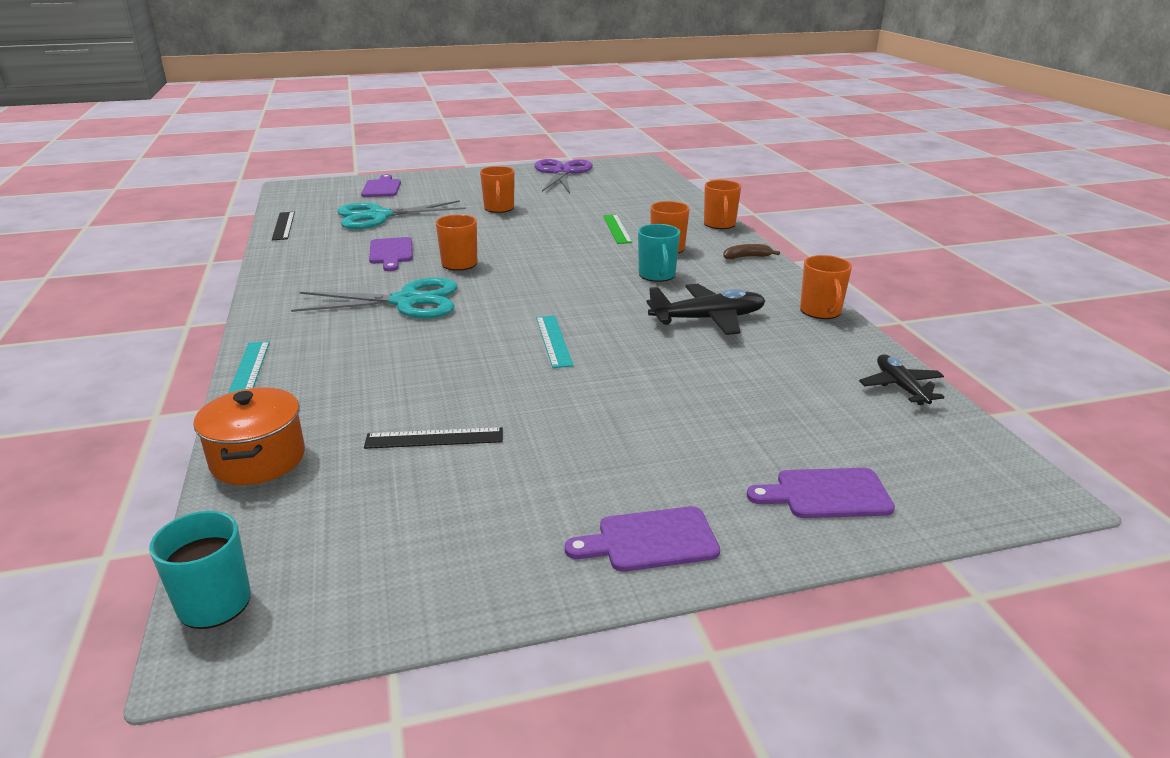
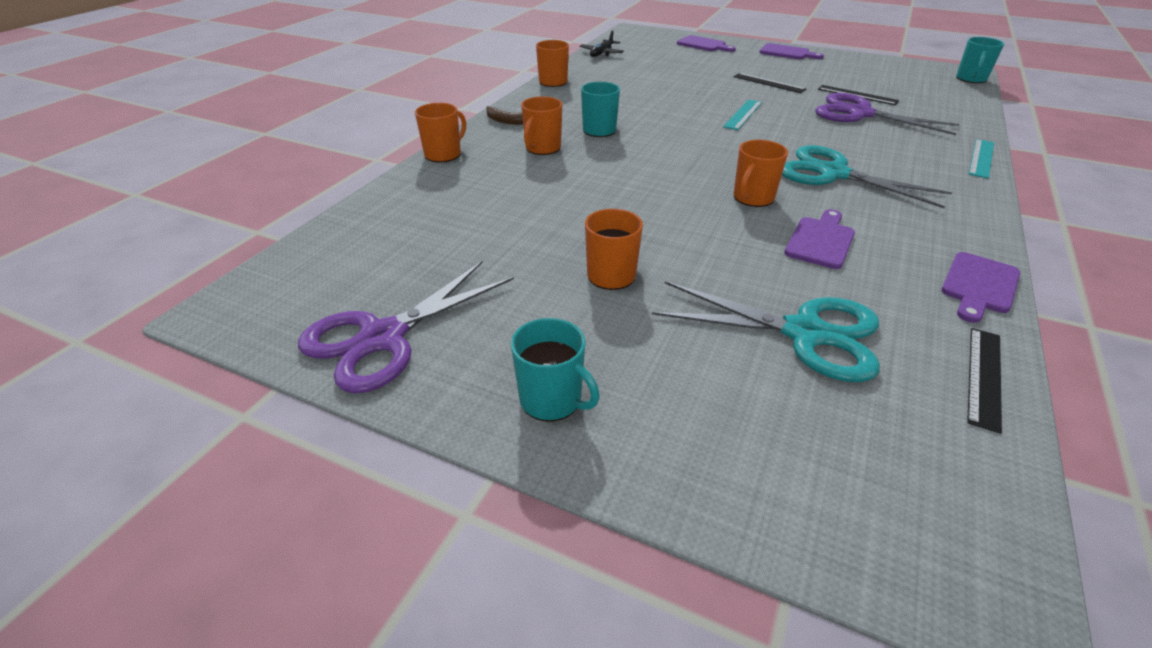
camera: 140 degrees left, 10 degrees up
orange pot [194,387,305,485] -> none
purple cutting board [361,174,401,197] -> purple cutting board moved to [941,252,1020,323]
green ruler [603,215,633,244] -> none
black plane [647,284,765,335] -> none
none -> turquoise mug [511,318,600,421]
none -> black ruler [733,73,806,93]
none -> purple scissors [815,93,960,135]

